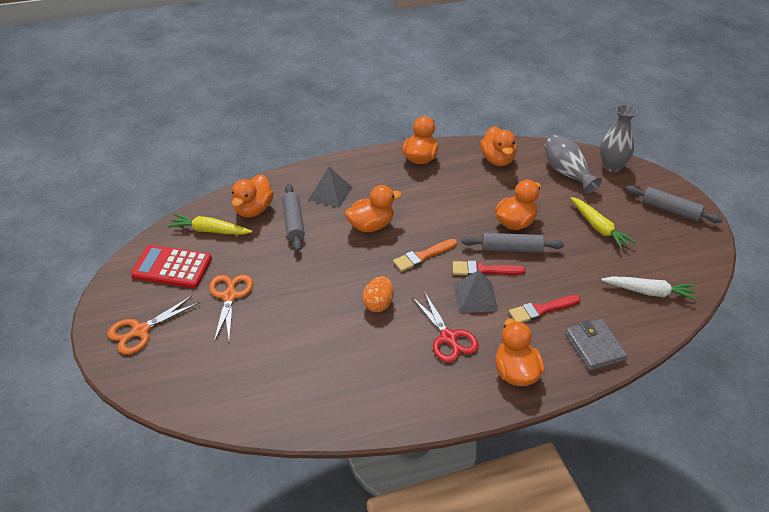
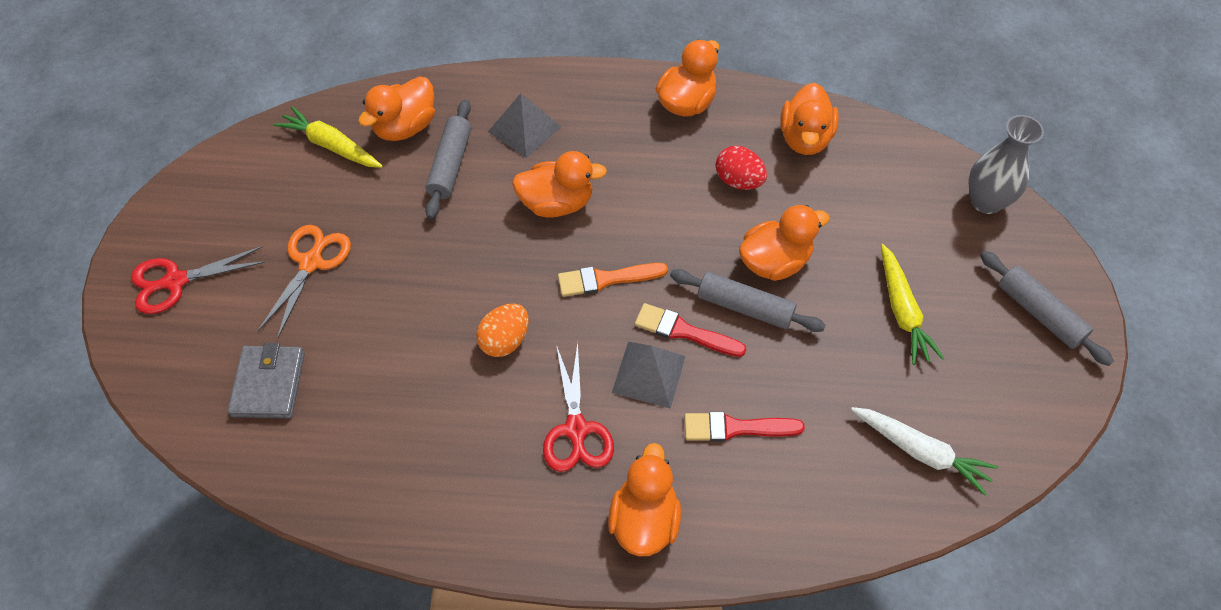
camera: 20 degrees right, 15 degrees up
orange scissors [107,296,199,354] -> red scissors [131,246,266,314]
red calculator [131,245,212,288] -> none
grey vase [544,135,602,194] -> none
grey wallet [565,319,628,371] -> grey wallet moved to [228,343,305,419]
none -> red egg [716,146,767,190]

